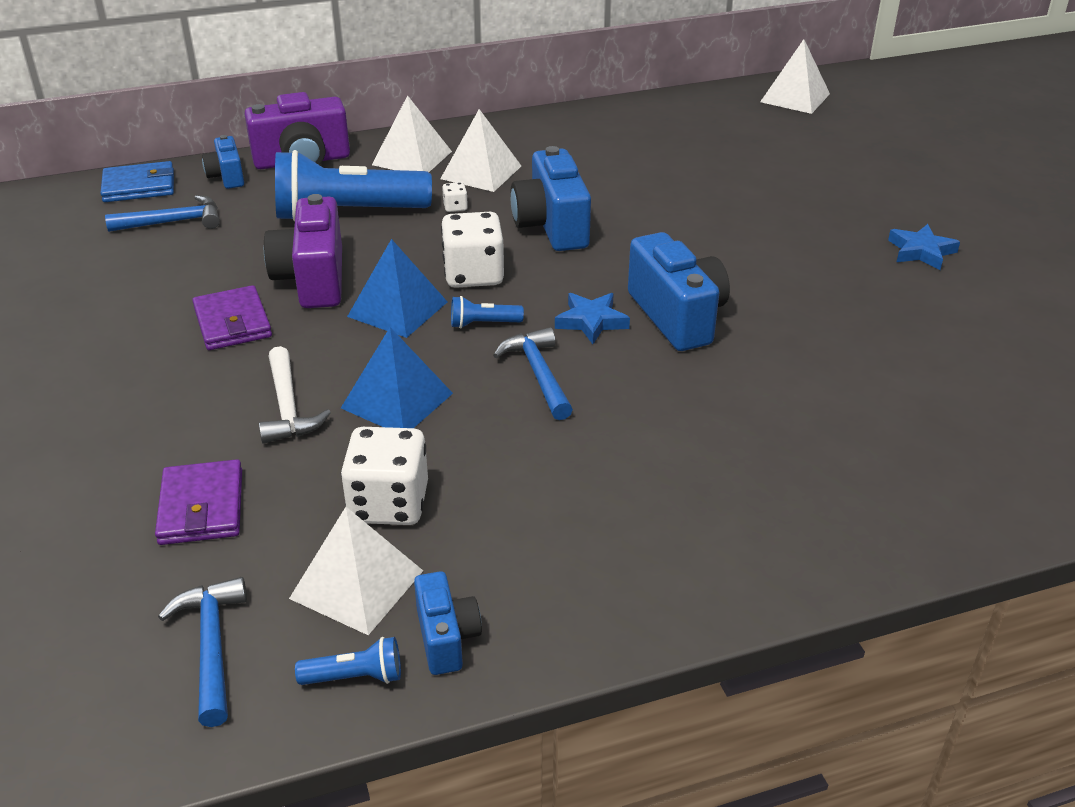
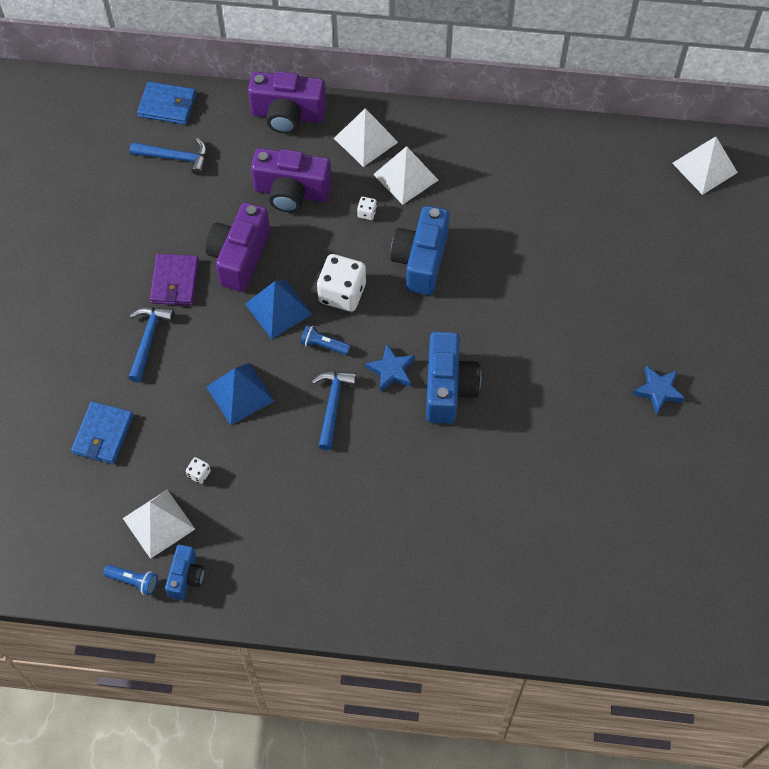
camera: 25 degrees right, 25 degrees up
purple wallet [155,459,242,545] -> blue wallet [71,401,133,464]
blue hammer [158,577,247,727] -> blue hammer moved to [128,307,174,382]
blue camera [202,135,244,189] -> none
white hammer [259,346,331,444] -> none
blue flashlight [275,150,432,221] -> purple camera [251,148,332,212]
white dice [341,427,428,525] -> white dice [186,457,211,484], size x0.43

